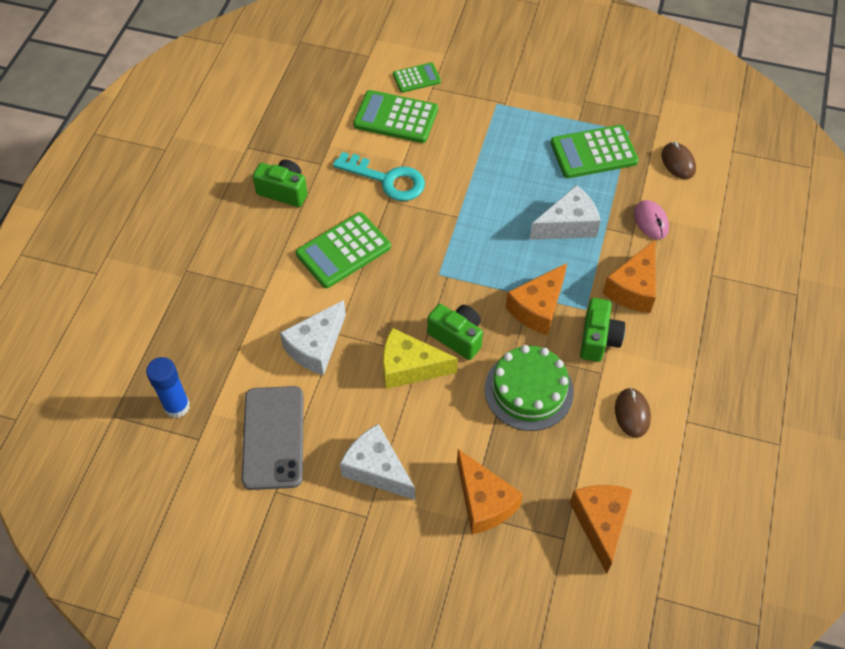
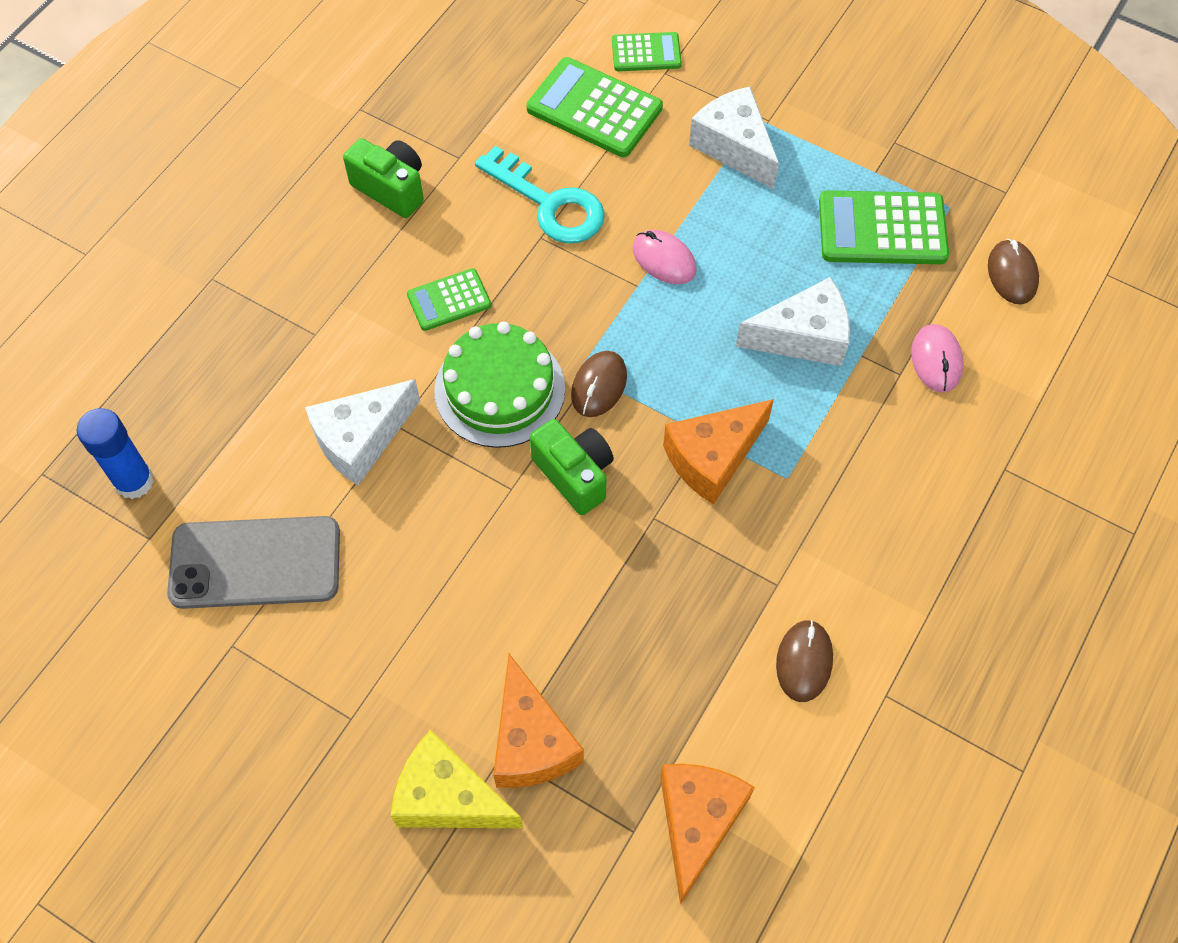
camera: 15 degrees right, 5 degrees up
grey phone [242,386,303,490] -> grey phone turned 75 degrees clockwise [167,516,340,609]
green calculator [296,212,391,288] -> green calculator [407,268,491,331], size x0.58
white cheese [340,424,415,500] -> white cheese moved to [689,87,779,189]
yellow cheese [383,328,458,389] -> yellow cheese moved to [391,730,523,828]
green cake [485,345,574,431] -> green cake moved to [434,321,565,448]
green camera [580,298,625,362] -> none
orange cheese [603,240,656,313] -> none
none -> brown mouse [571,351,627,417]
none -> pink mouse [632,230,697,284]

